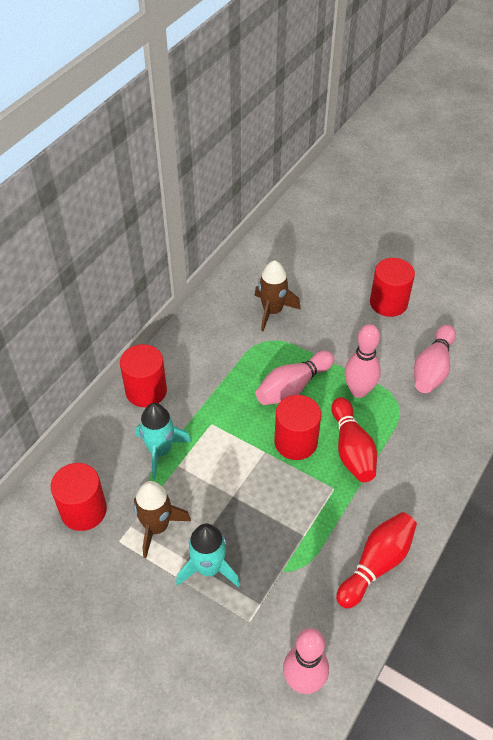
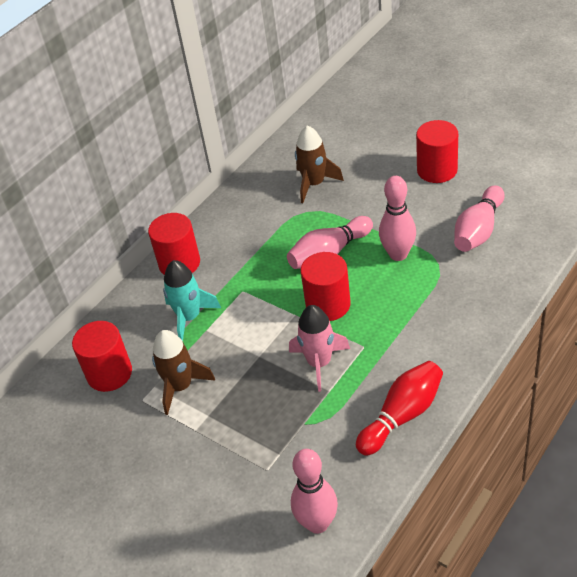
camera: 10 degrees right, 5 degrees down
turquoise rocket [176,524,240,587] -> none
red bowling pin [331,397,377,482] -> none
none -> pink rocket [289,305,350,392]

